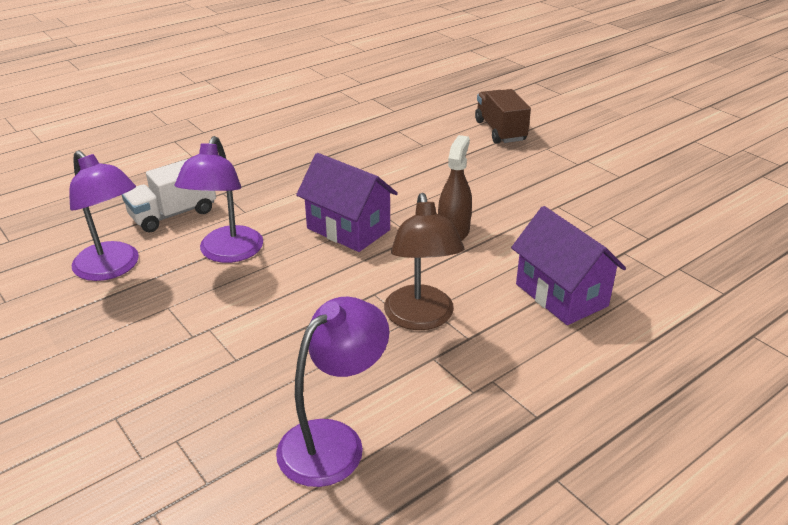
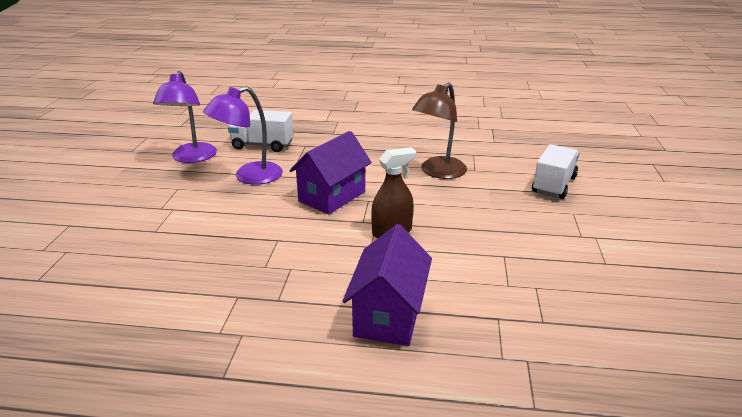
camera: 45 degrees right, 5 degrees down
purple lamp [276,297,389,487] -> none
purple house [296,153,398,252] -> purple house turned 45 degrees clockwise [289,131,372,214]
brown lamp [384,193,464,330] -> brown lamp moved to [412,82,467,179]
brown truck [475,89,531,144] -> white truck [532,144,579,199]

